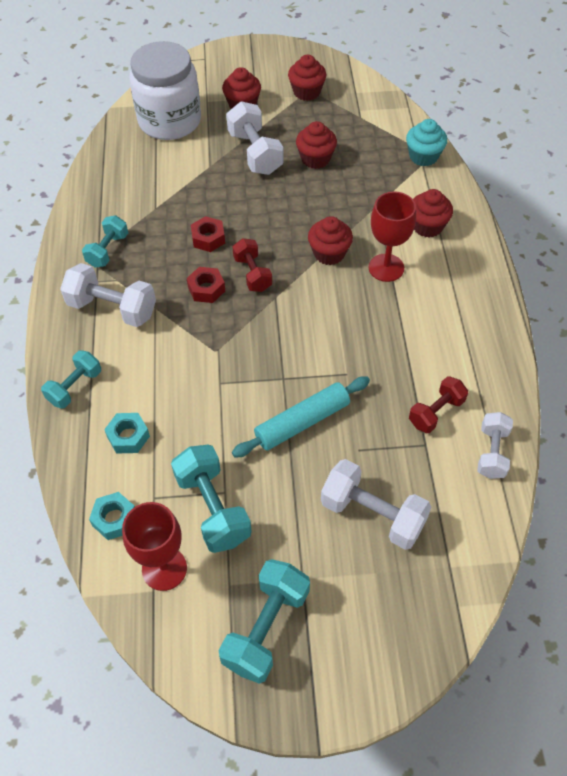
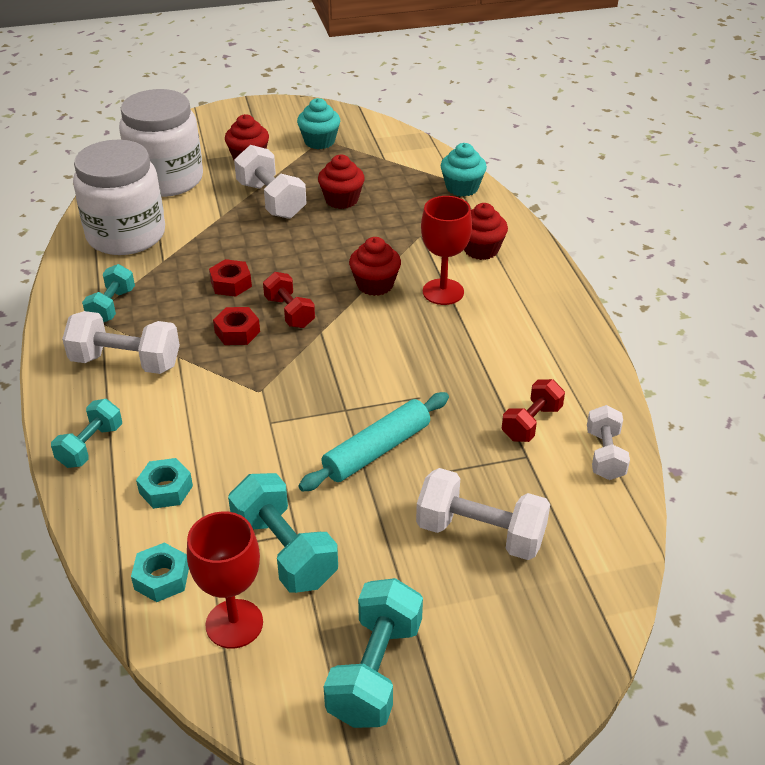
camera: 10 degrees left, 15 degrees down
red cupcake [288,55,326,101] -> turquoise cupcake [297,98,340,149]
none -> white jar [73,140,165,255]

